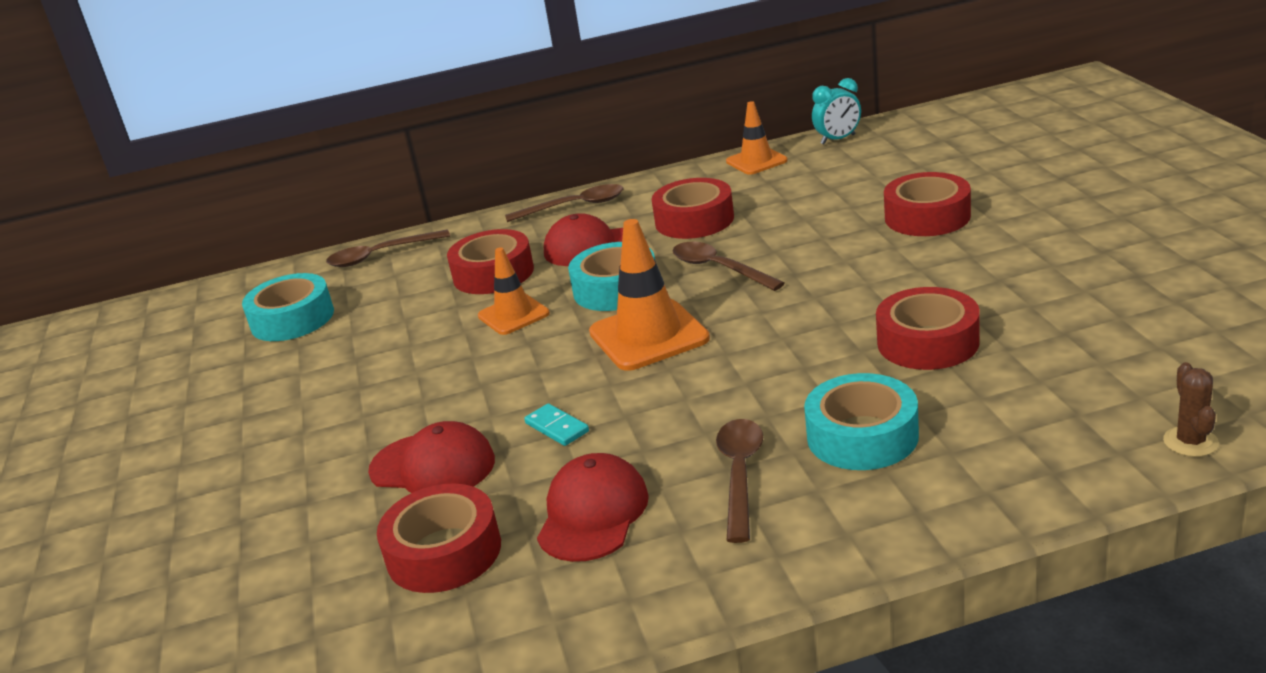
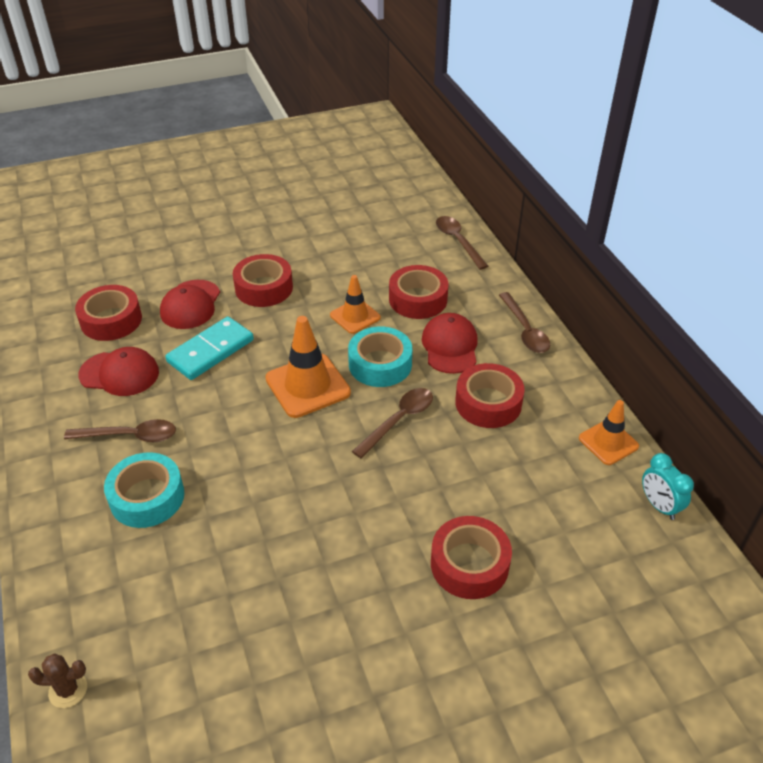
camera: 80 degrees right, 15 degrees up
turquoise tape [242,273,334,341] -> none
turquoise domino [524,403,589,446] -> turquoise domino [165,316,254,380], size x2.03
red tape [876,287,980,370] -> red tape moved to [233,254,293,307]

